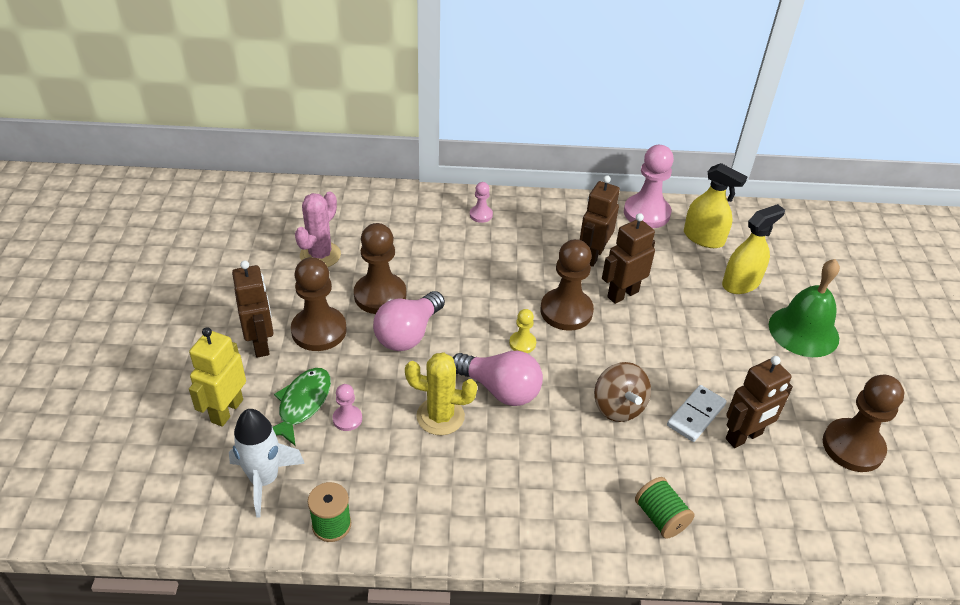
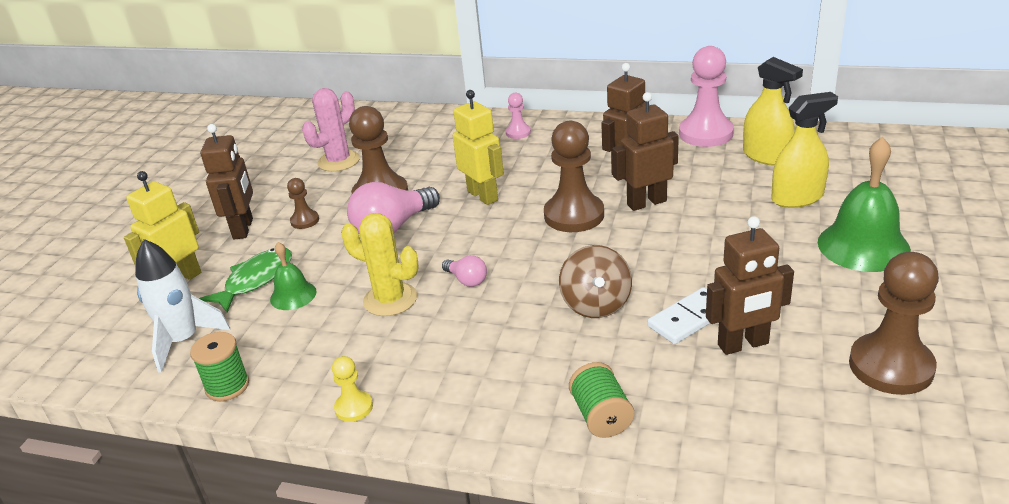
camera: 20 degrees right, 10 degrees down
brown pawn [291,257,347,351] -> brown pawn [287,178,319,229], size x0.49
pink pawn [333,384,362,431] -> green bell [270,242,317,310]
pink light bulb [453,351,543,406] -> pink light bulb [442,255,487,287], size x0.50
yellow pawn [509,309,536,353] -> yellow pawn moved to [332,356,373,422]
none -> yellow robot [453,90,504,205]

